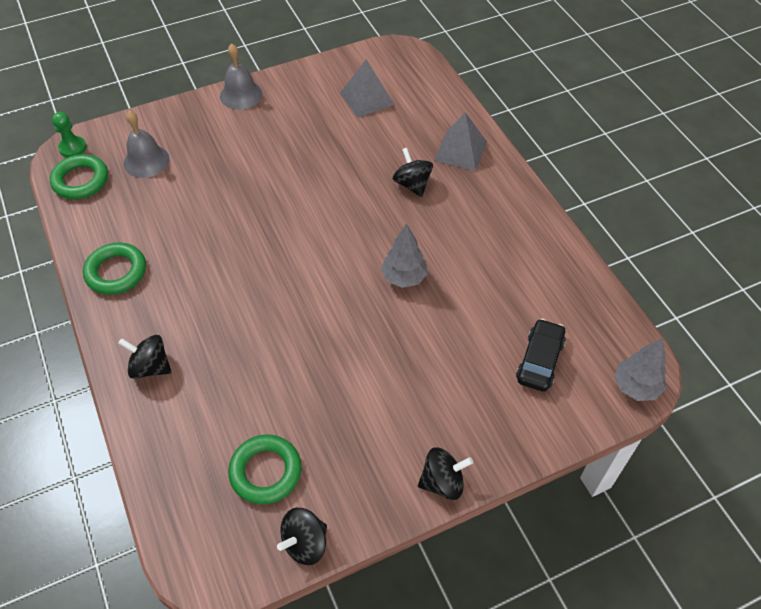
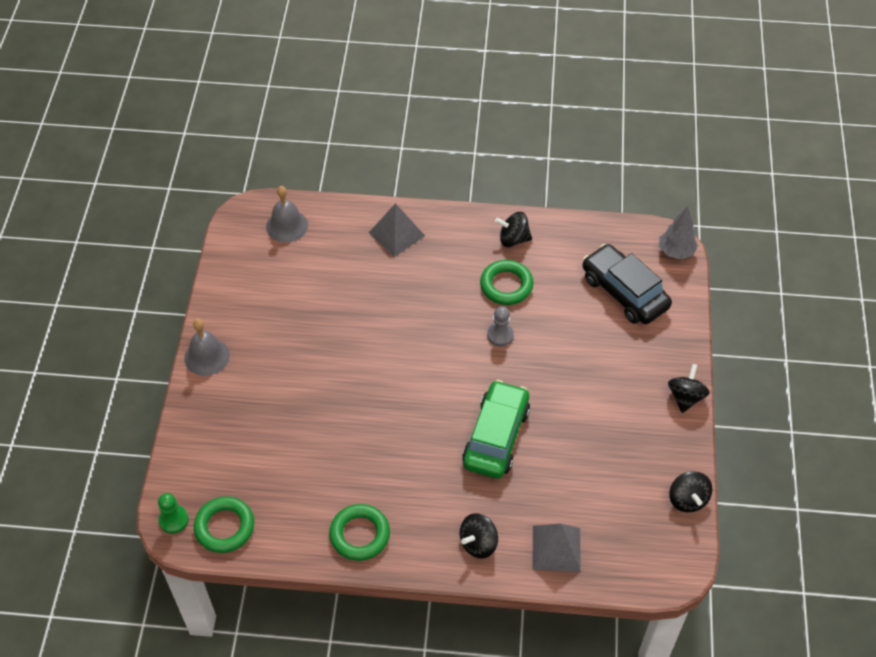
camera: 60 degrees left, 0 degrees up
grey bell [124,111,169,178] -> grey bell moved to [266,186,308,243]
green ring [228,434,302,504] -> green ring moved to [480,260,534,305]
grey pyramid [340,59,394,118] -> grey pyramid moved to [532,524,581,572]
grey tree [381,223,428,288] -> grey pawn [487,306,514,346]
black spinning top [393,148,433,197] -> black spinning top moved to [495,212,532,247]
black car [516,318,566,392] -> black car [583,244,672,324], size x1.54
none -> green car [462,380,530,479]

